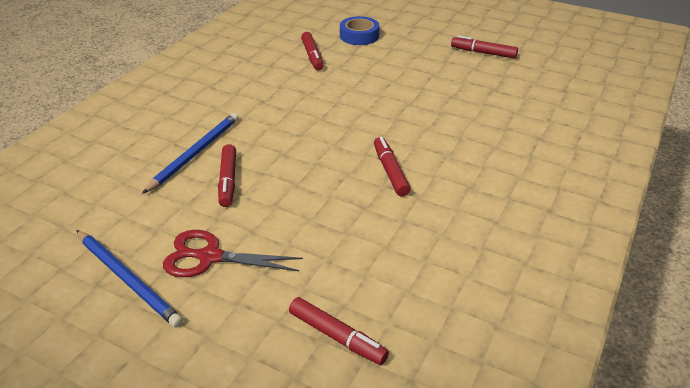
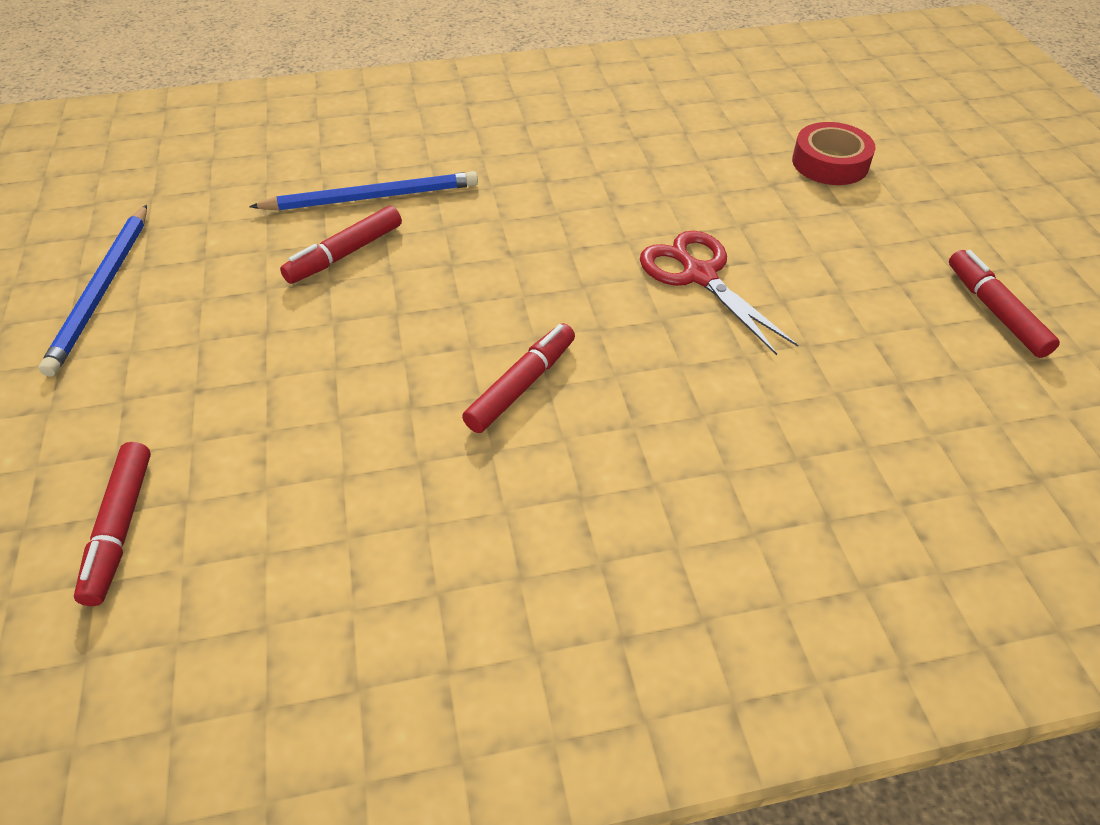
camera: 50 degrees right, 10 degrees up
red scissors [163,230,303,277] -> red scissors moved to [640,231,798,355]
red marker [301,32,324,70] -> none
blue tape [340,16,380,45] -> red tape [792,122,876,185]

